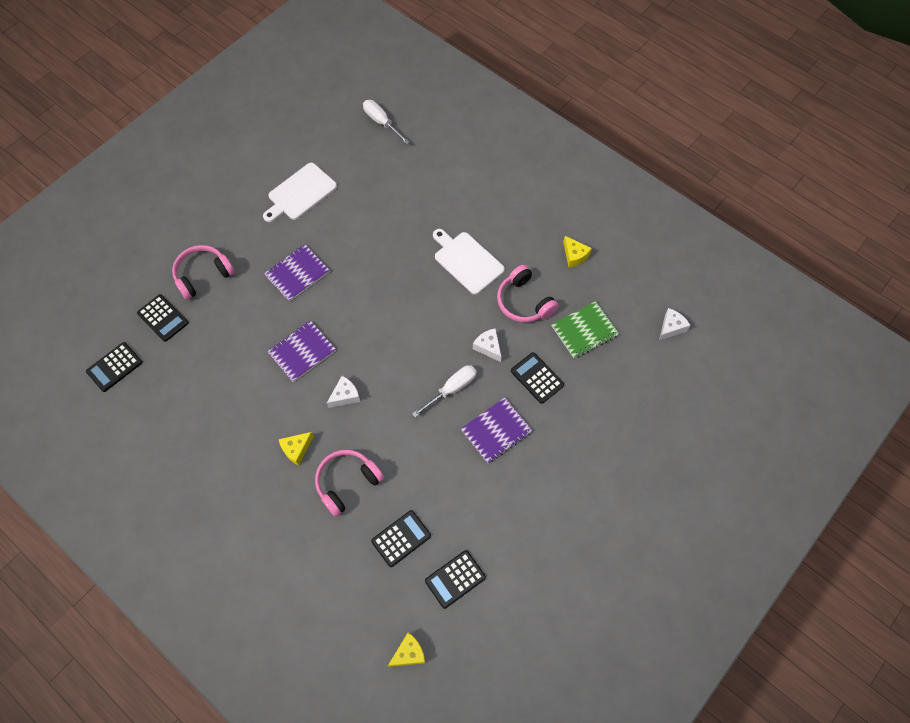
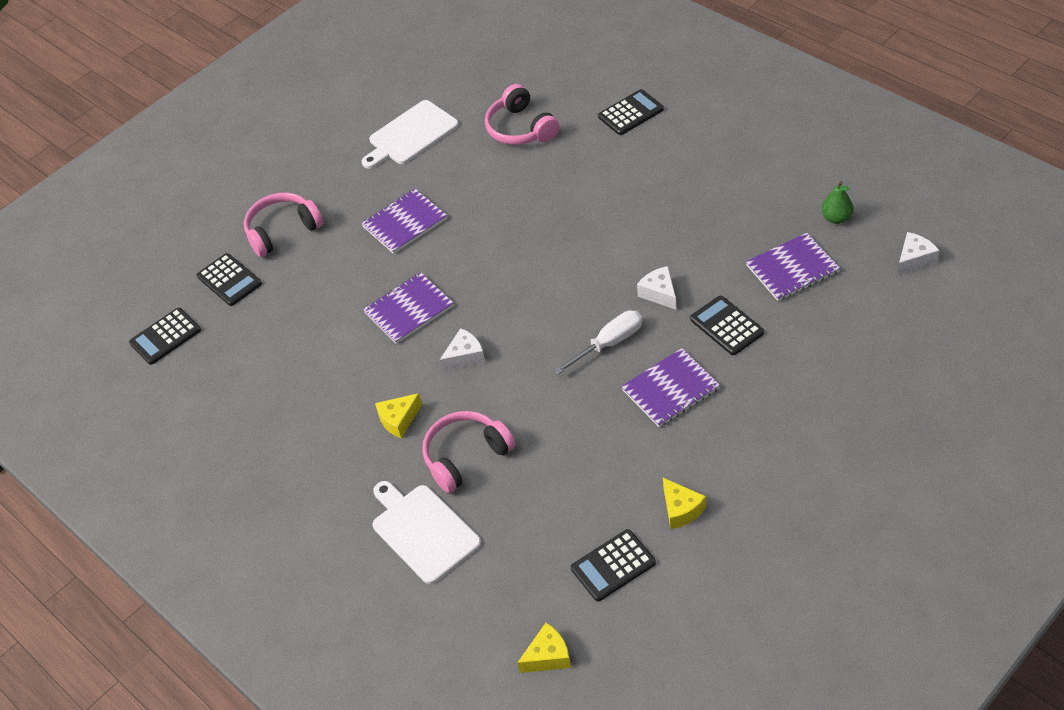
camera: 10 degrees right, 15 degrees down
white screwdriver [363,100,410,144] -> none
black calculator [371,510,431,567] -> black calculator moved to [598,89,664,135]
white cutting board [433,229,505,295] -> white cutting board moved to [372,481,481,584]
pink headphones [497,265,559,322] -> pink headphones moved to [485,84,560,145]
green notebook [551,301,619,358] -> purple notebook [746,233,840,301]
yellow cheese [563,236,592,268] -> yellow cheese moved to [663,478,706,529]
none -> green pear [821,181,853,224]

